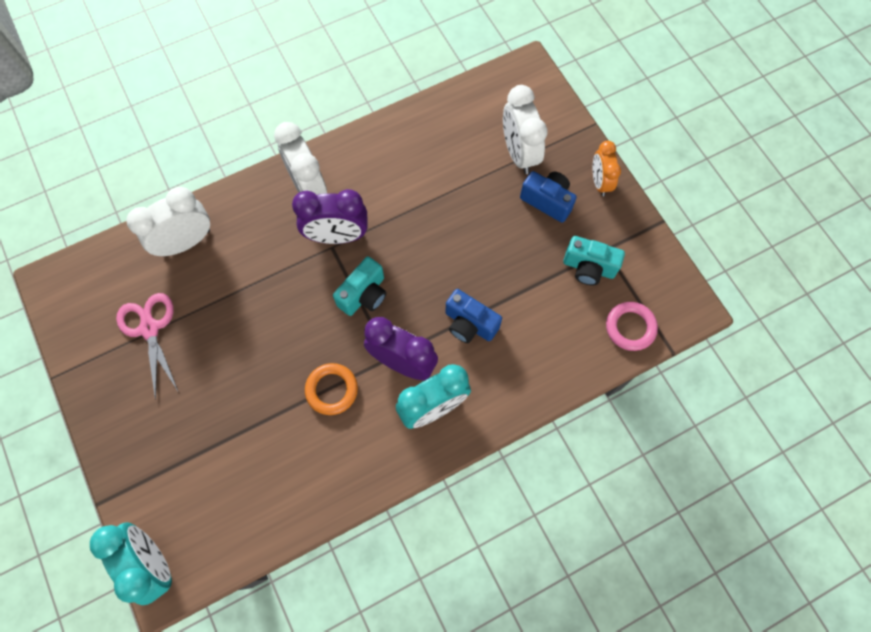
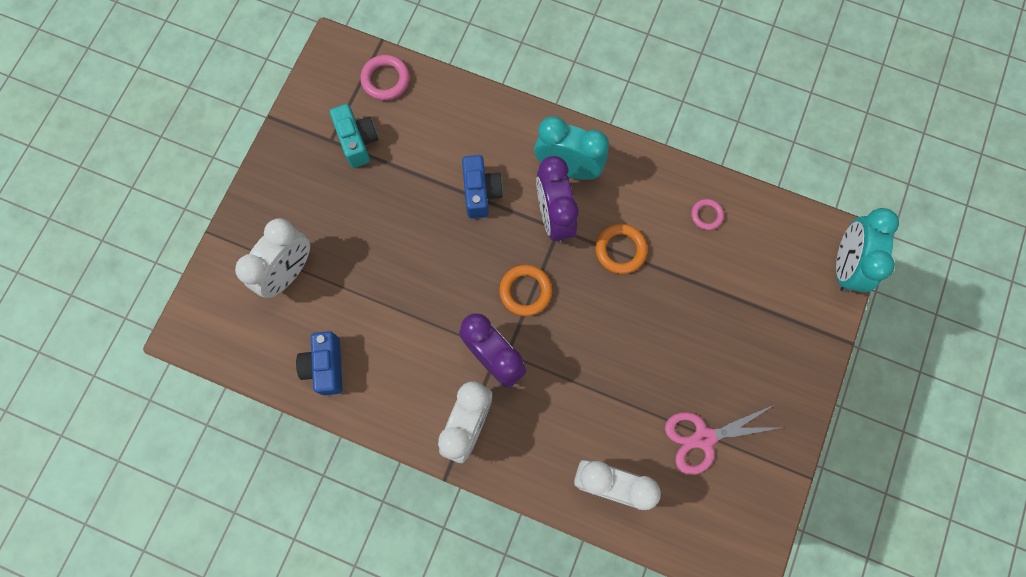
camera: 130 degrees left, 5 degrees up
pink scissors [116,293,178,400] -> pink scissors turned 45 degrees clockwise [665,405,784,475]
turquoise camera [333,256,386,316] -> orange ring [499,265,552,316]
blue camera [520,171,577,223] -> blue camera moved to [296,331,343,395]
orange clock [593,141,621,196] -> none
none -> pink ring [691,199,724,230]

